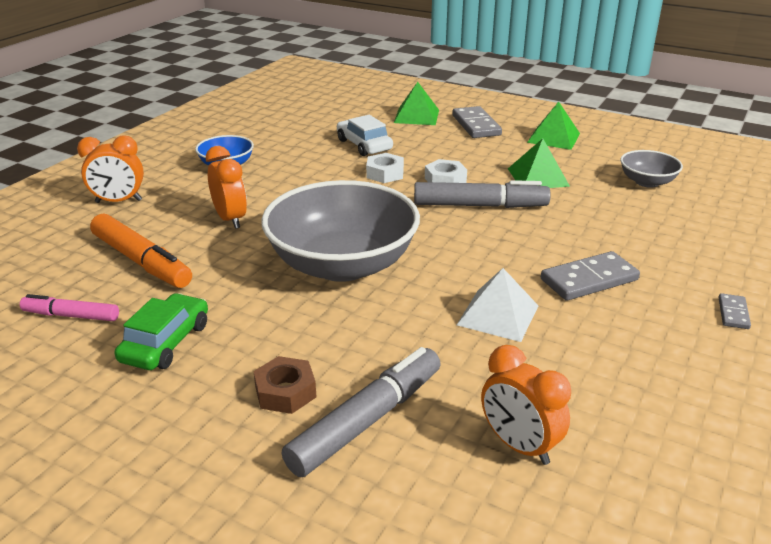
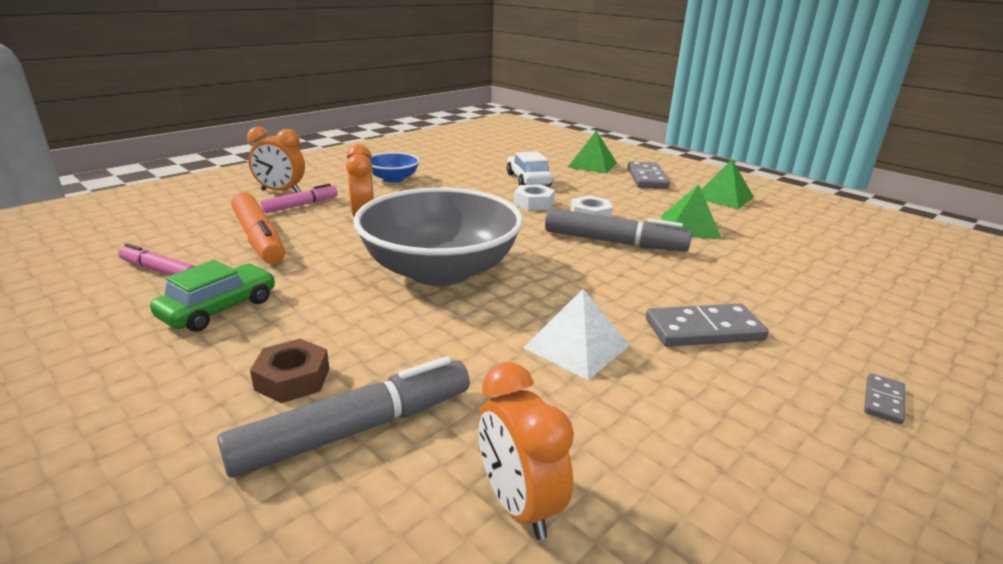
camera: 15 degrees right, 5 degrees down
grey bowl [620,150,683,188] -> none
none -> pink marker [261,184,338,213]

